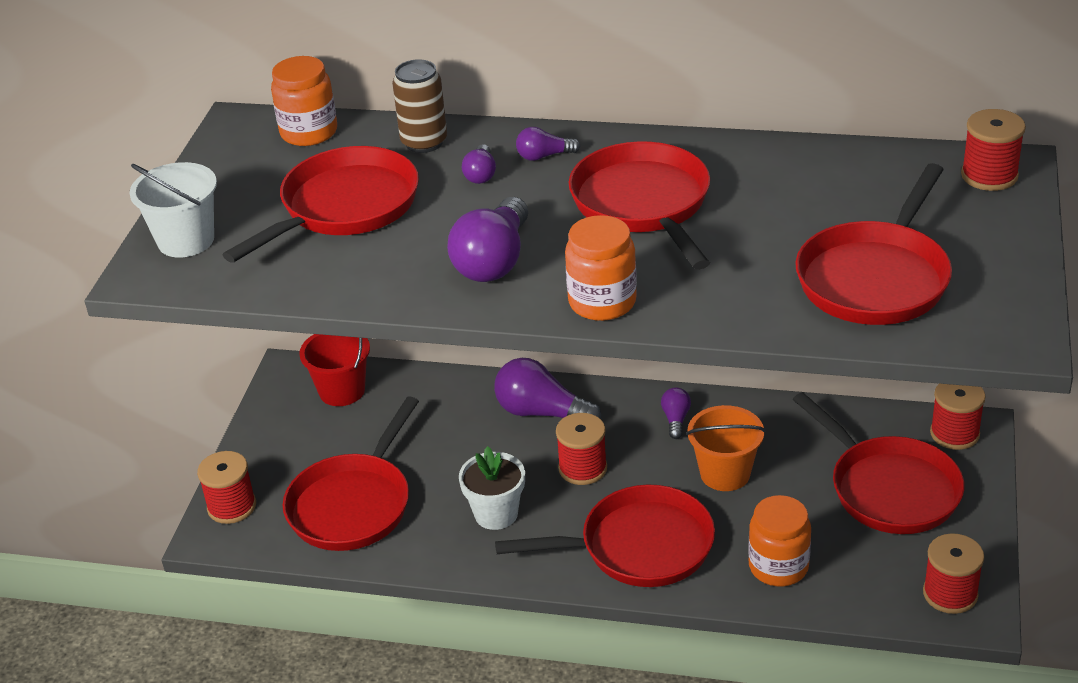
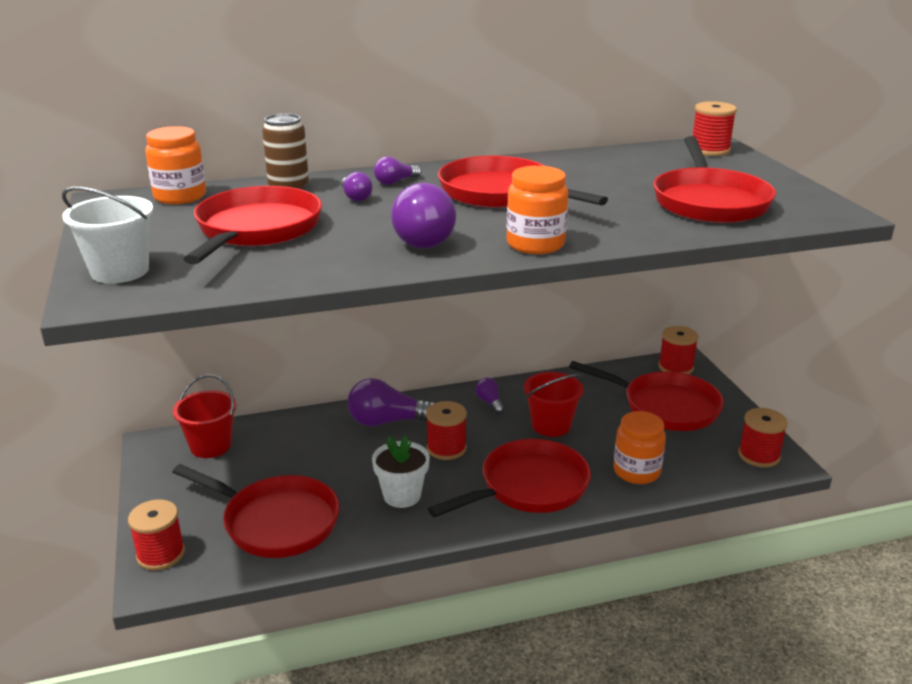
camera: 30 degrees left, 10 degrees down
red pan [283,397,419,551] -> red pan turned 60 degrees counterclockwise [173,464,340,558]
orange bucket [686,405,766,491] -> red bucket [524,372,584,437]

